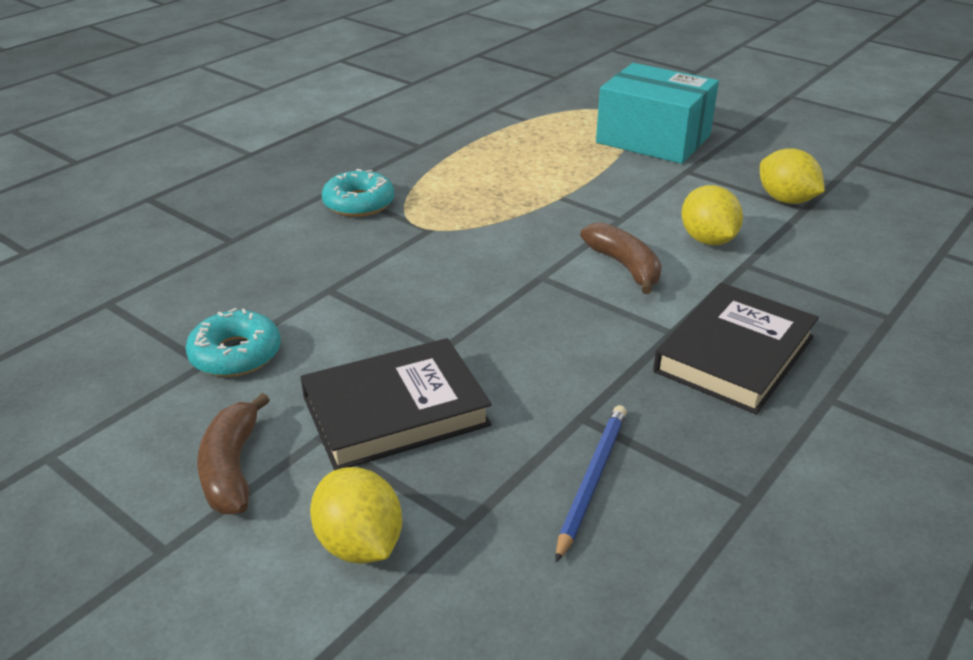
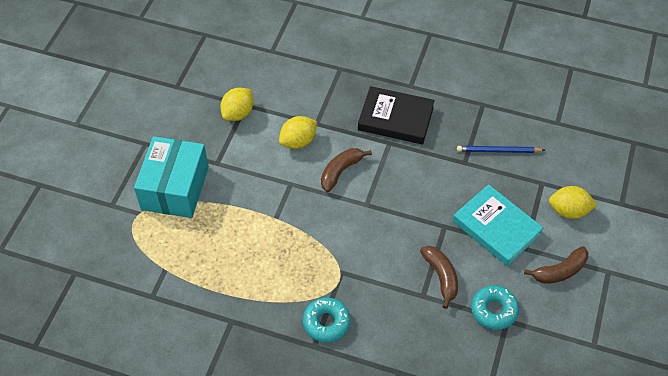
camera: 110 degrees left, 20 degrees up
black book [300,338,492,470] -> turquoise book [453,184,543,266]
yellow lemon [310,467,402,564] -> yellow lemon turned 60 degrees clockwise [549,186,597,219]
none -> brown banana [420,246,458,309]

